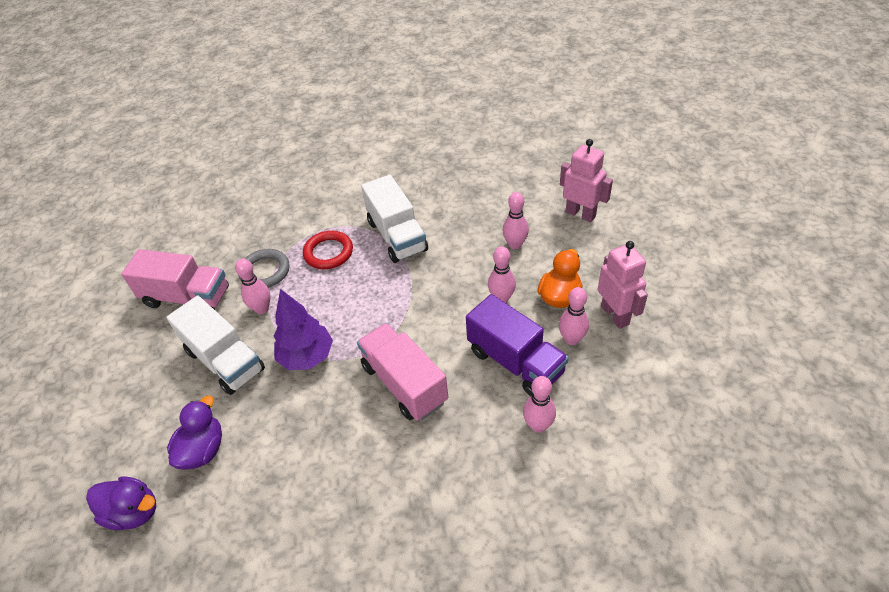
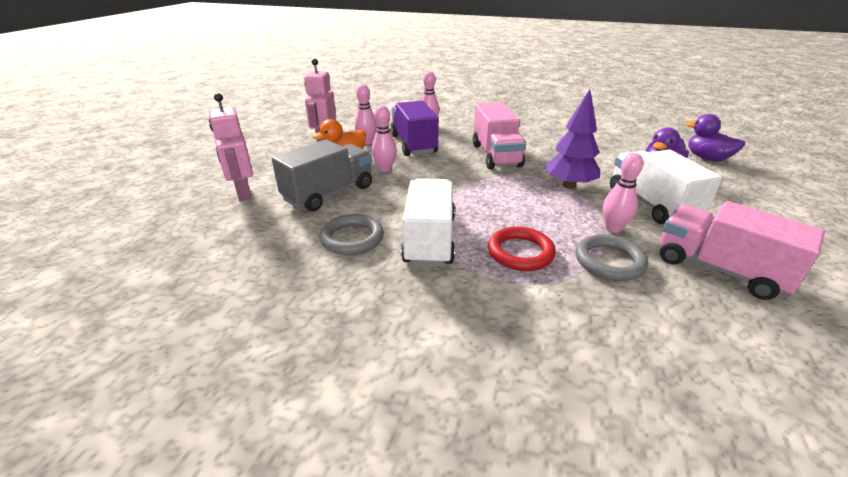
camera: 155 degrees left, 15 degrees down
pink bowling pin [502,192,529,249] -> grey truck [272,139,372,211]
none -> grey ring [320,214,384,255]

